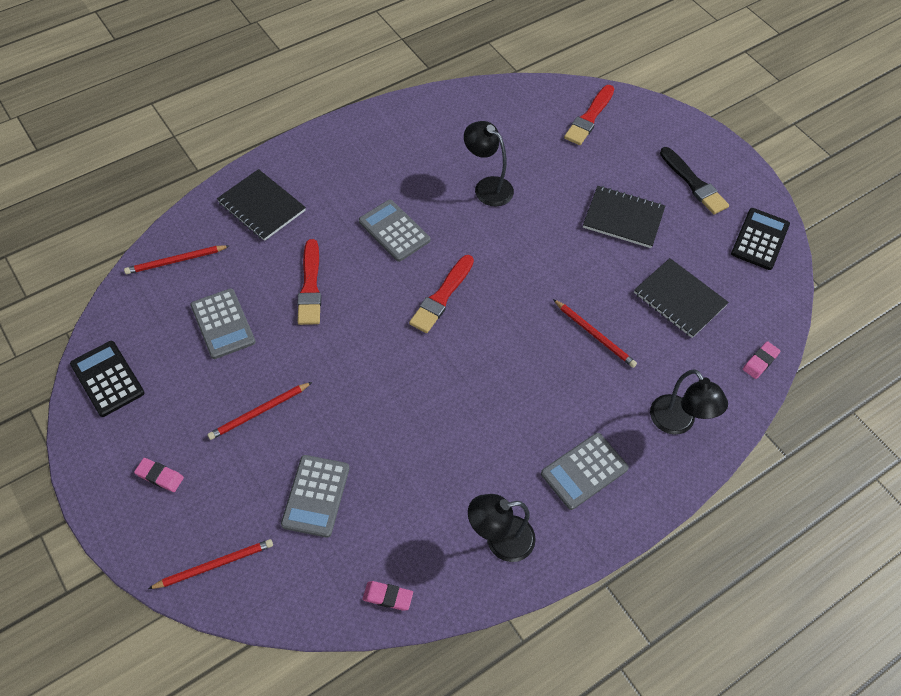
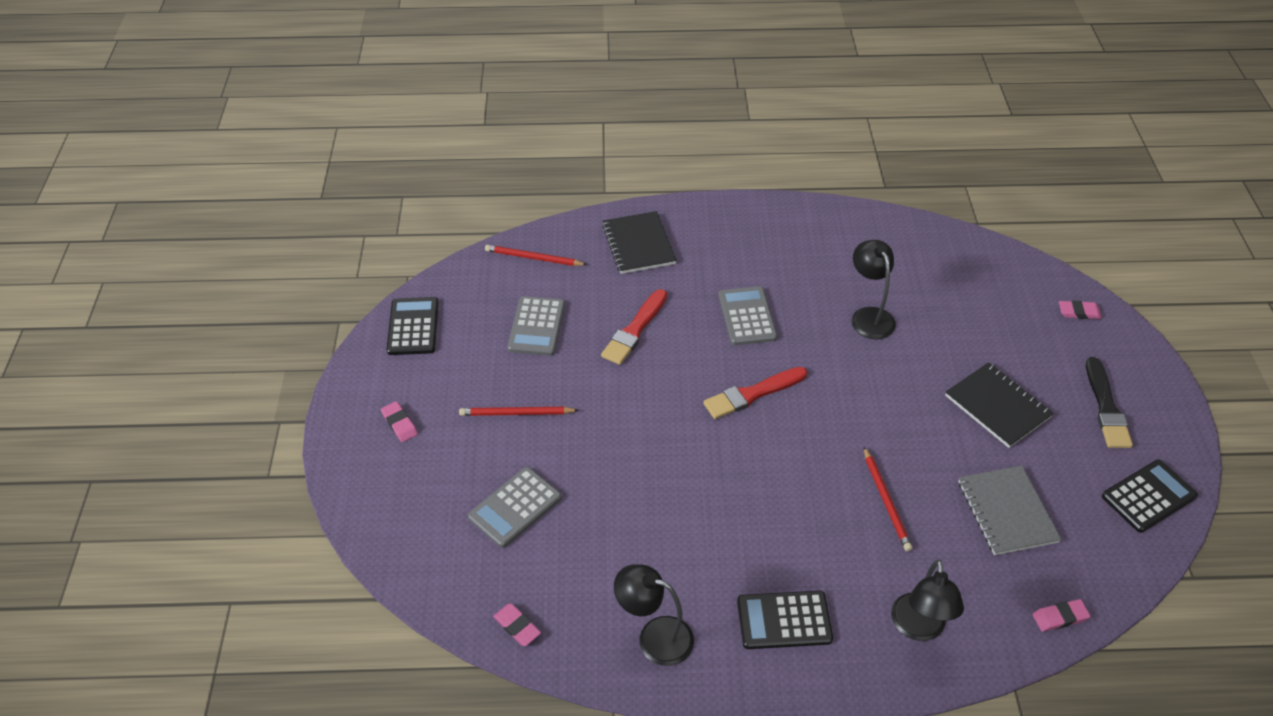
camera: 35 degrees right, 10 degrees down
red pencil [148,539,273,589] -> none
grey calculator [541,433,629,510] -> black calculator [737,591,833,649]
red brush [564,85,615,145] -> none
black notebook [634,258,729,338] -> grey notebook [958,466,1062,555]
none -> pink eraser [1059,300,1102,319]

